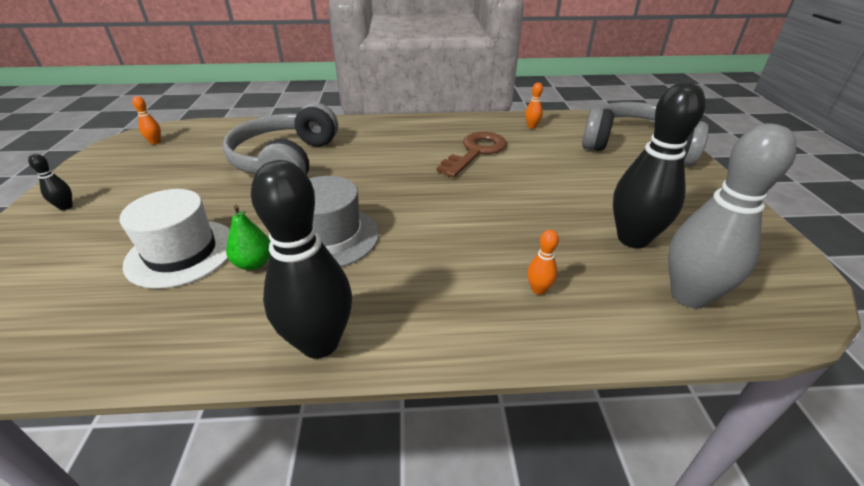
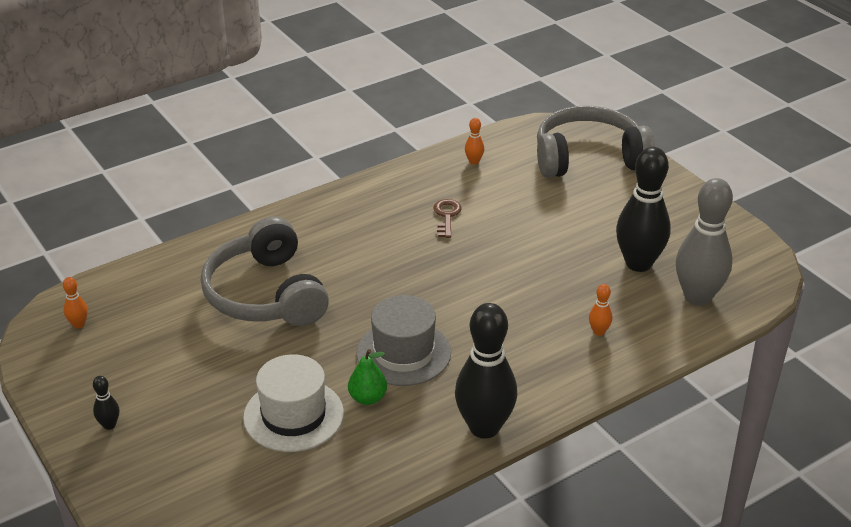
camera: 30 degrees left, 0 degrees up
brown key [437,132,507,178] -> brown key [433,199,462,238], size x0.57

